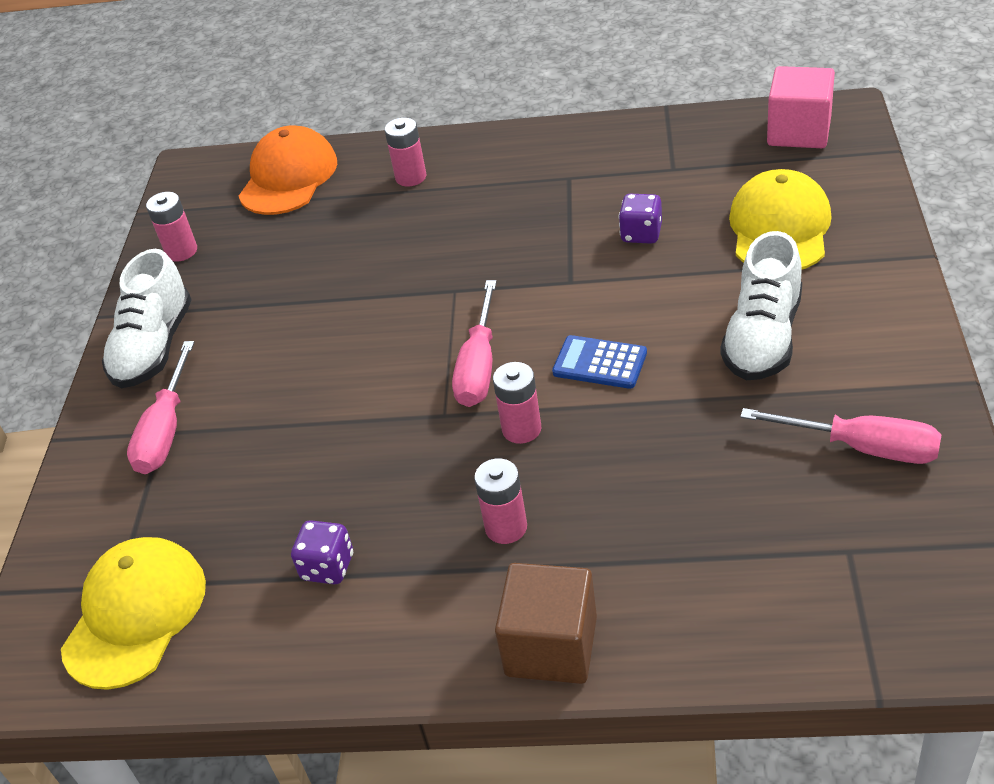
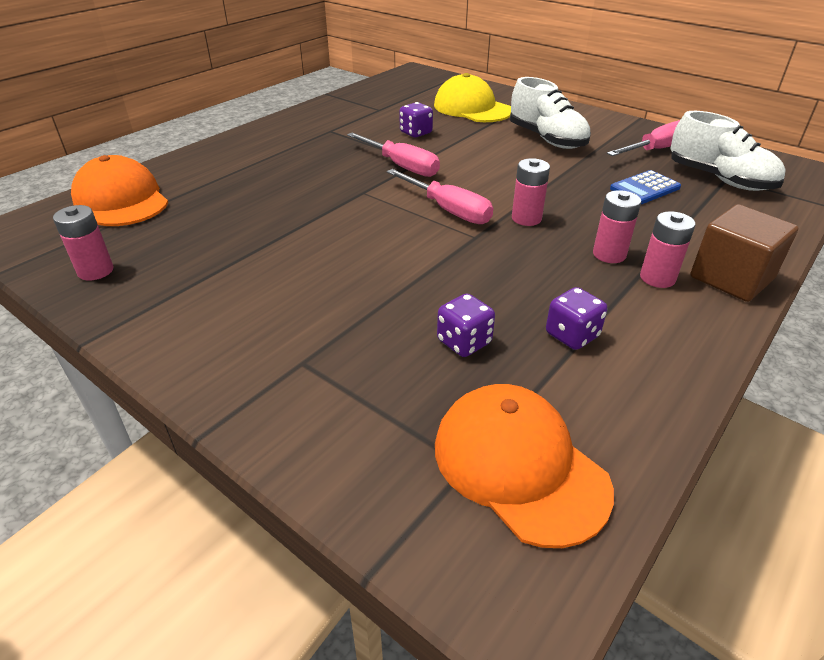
camera: 60 degrees left, 5 degrees down
yellow cap [61,537,206,690] -> orange cap [435,384,614,548]
white shoe [102,249,192,388] -> white shoe moved to [670,111,786,191]
pink screwdriver [127,341,194,474] -> pink screwdriver moved to [347,132,440,177]
pink battery [385,118,426,187] -> pink battery moved to [640,211,695,288]
blue calculator [552,335,647,389] -> blue calculator moved to [610,170,681,204]
pink cube [767,66,835,148] -> none
none -> purple dice [437,293,495,357]

